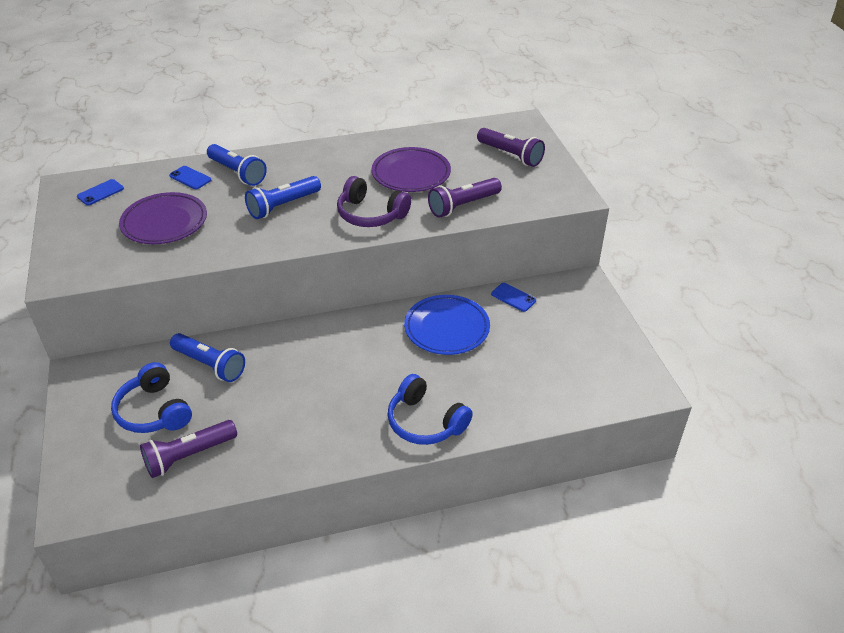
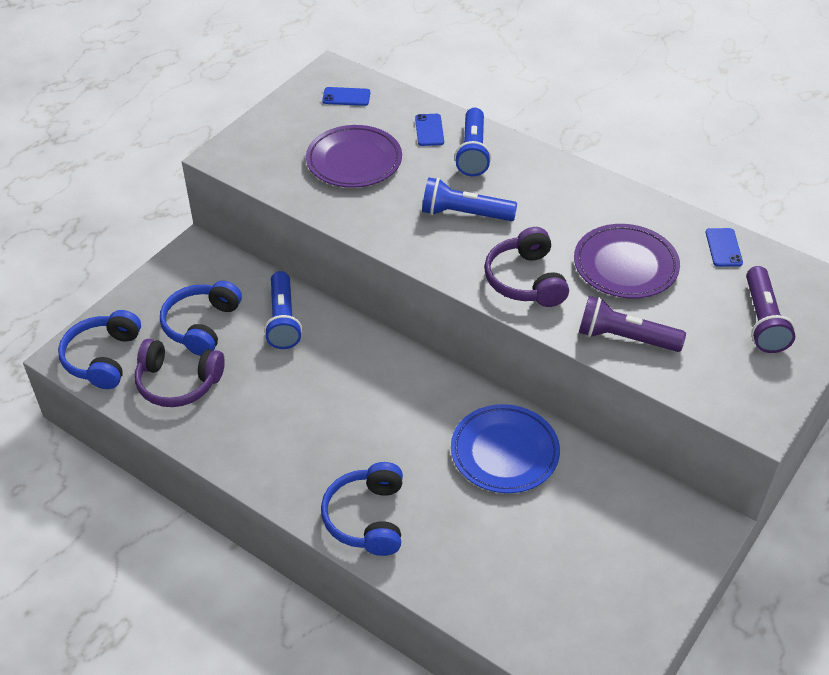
camera: 50 degrees right, 5 degrees up
purple flashlight [140,420,237,478] -> purple headphones [135,339,225,407]
blue phone [491,283,536,312] -> blue phone moved to [706,228,743,267]
none -> blue headphones [58,310,141,389]

